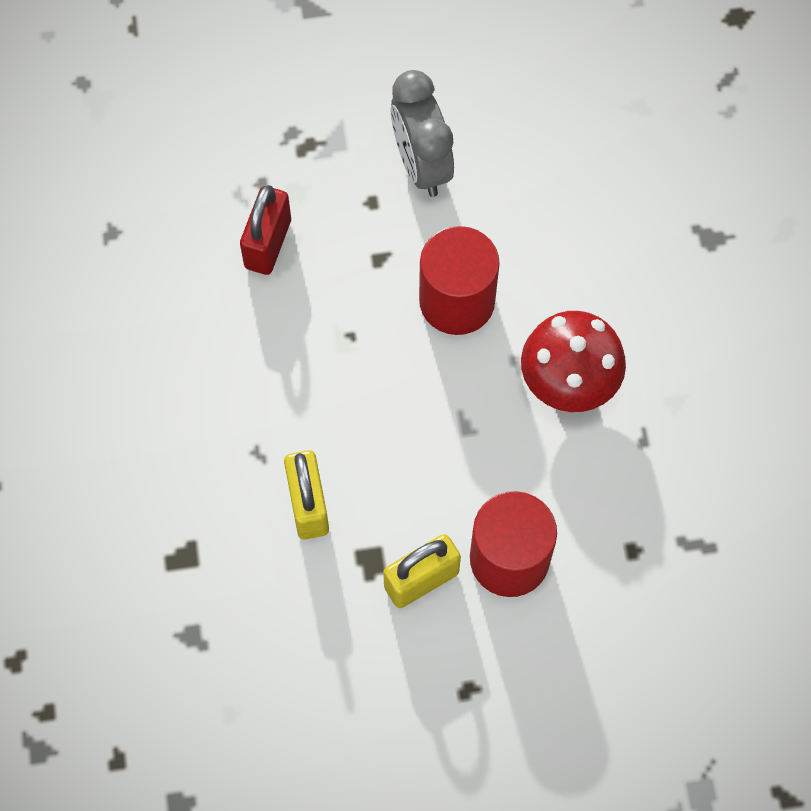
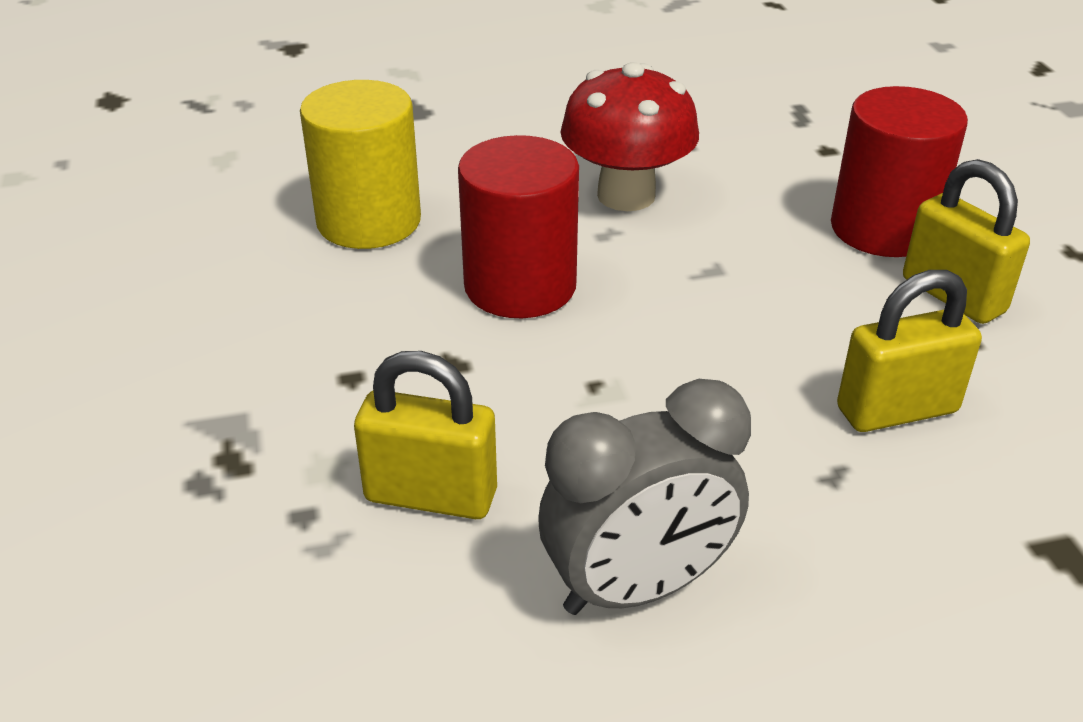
camera: 95 degrees left, 30 degrees down
red padlock [240,185,291,275] -> yellow padlock [354,351,497,519]
grey clock [390,70,454,197] -> grey clock moved to [539,379,751,615]
none -> yellow cylinder [300,80,421,249]

